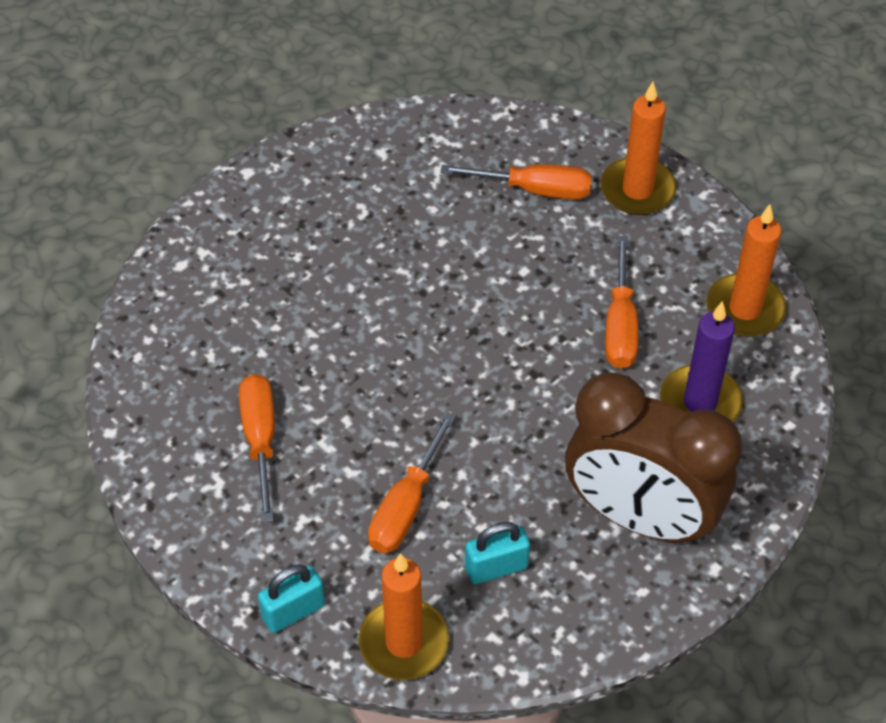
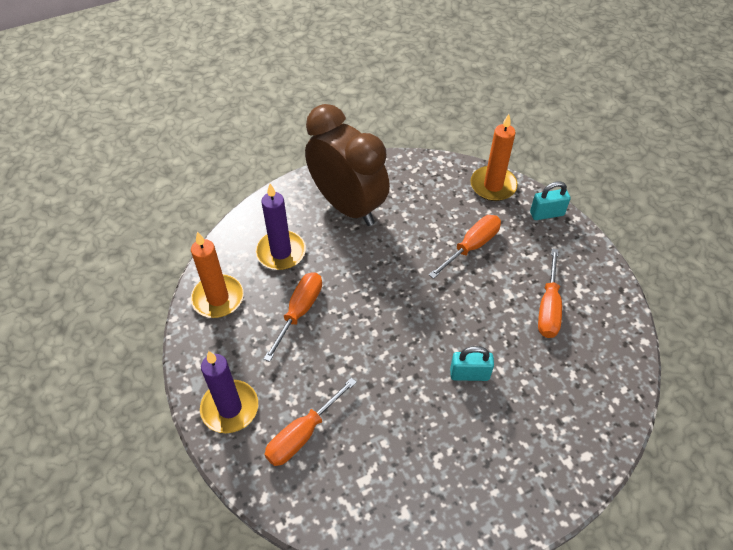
camera: 160 degrees left, 0 degrees up
orange screwdriver [440,164,592,200] -> orange screwdriver turned 75 degrees counterclockwise [264,377,357,466]
turquoise padlock [465,522,530,584] -> turquoise padlock moved to [450,346,494,381]
orange candle [601,82,677,215] -> purple candle [200,351,258,433]

